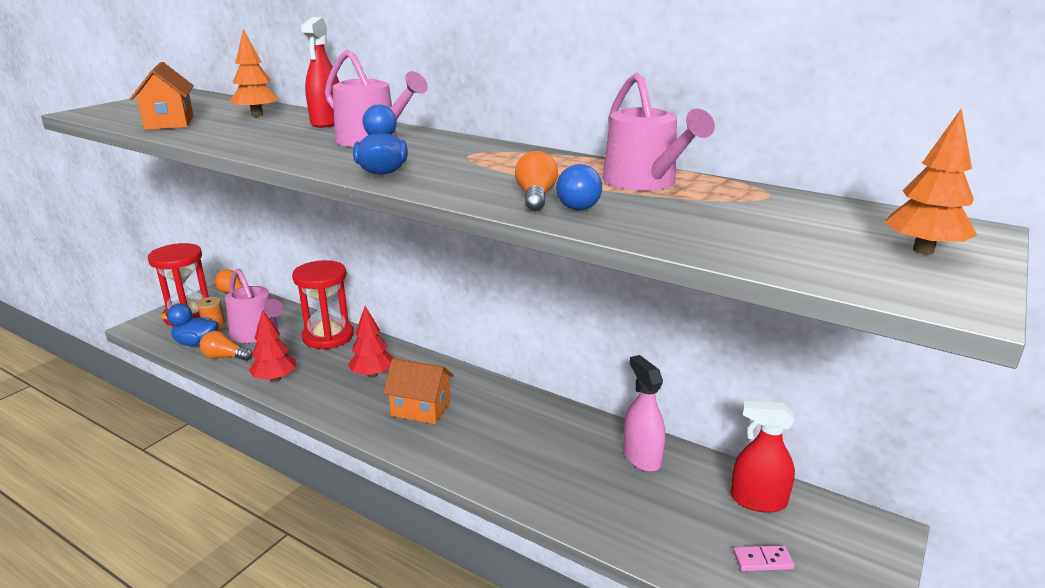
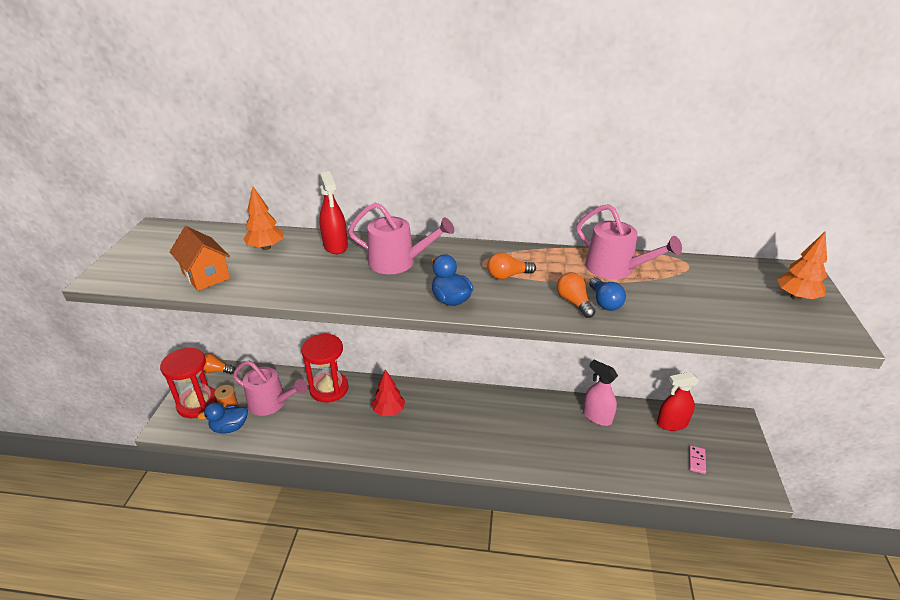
camera: 25 degrees left, 10 degrees up
orange light bulb [200,331,253,361] -> orange light bulb moved to [487,252,536,279]
red tree [249,309,296,382] -> none
orange house [383,358,454,424] -> none
pink domino [733,545,794,571] -> pink domino turned 45 degrees counterclockwise [689,446,706,474]

